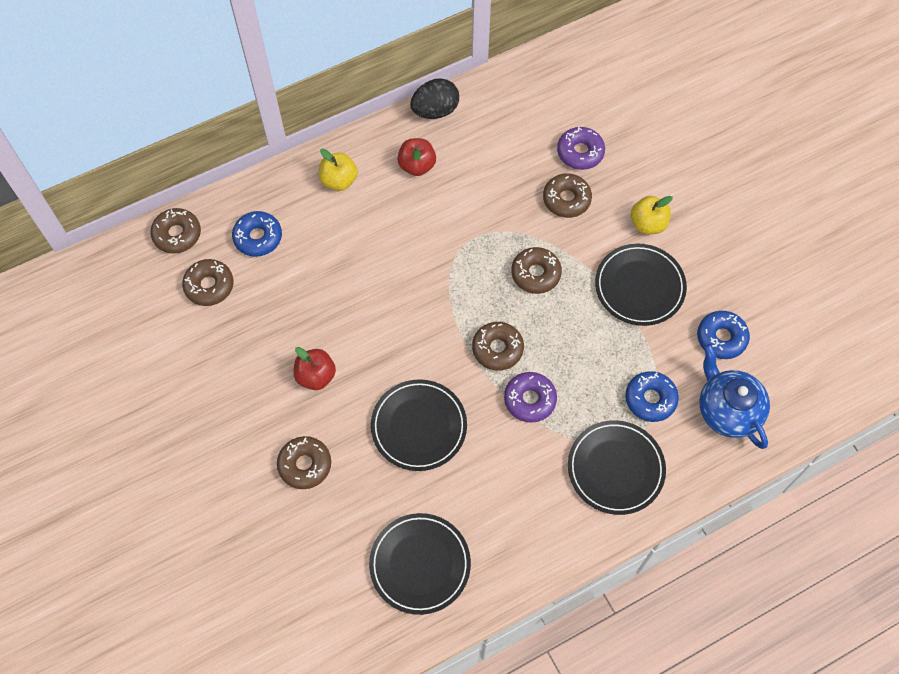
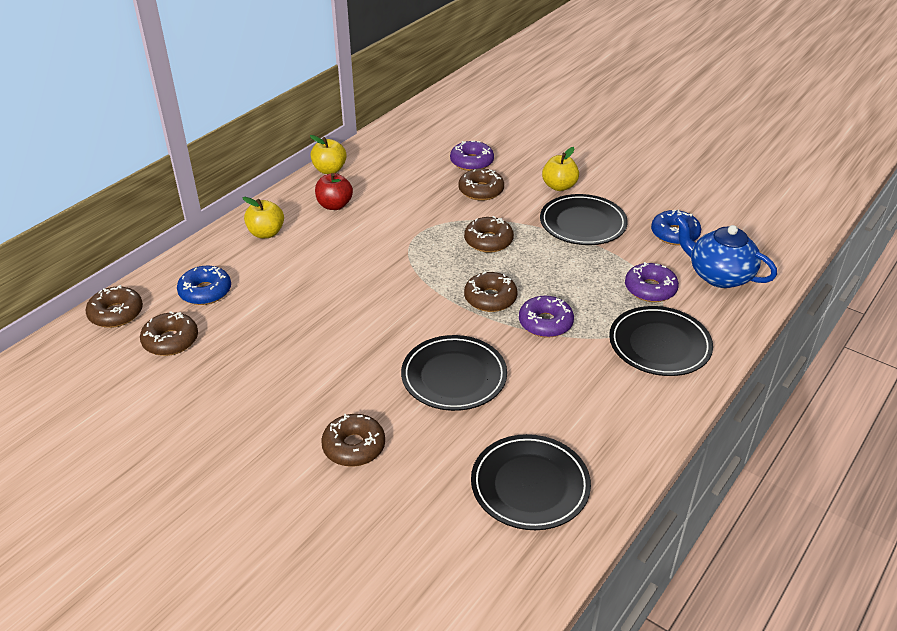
camera: 25 degrees left, 25 degrees down
red apple [293,347,336,390] -> none
black egg [410,78,459,119] -> yellow apple [310,135,347,174]
blue donut [625,371,679,422] -> purple donut [625,262,679,302]

